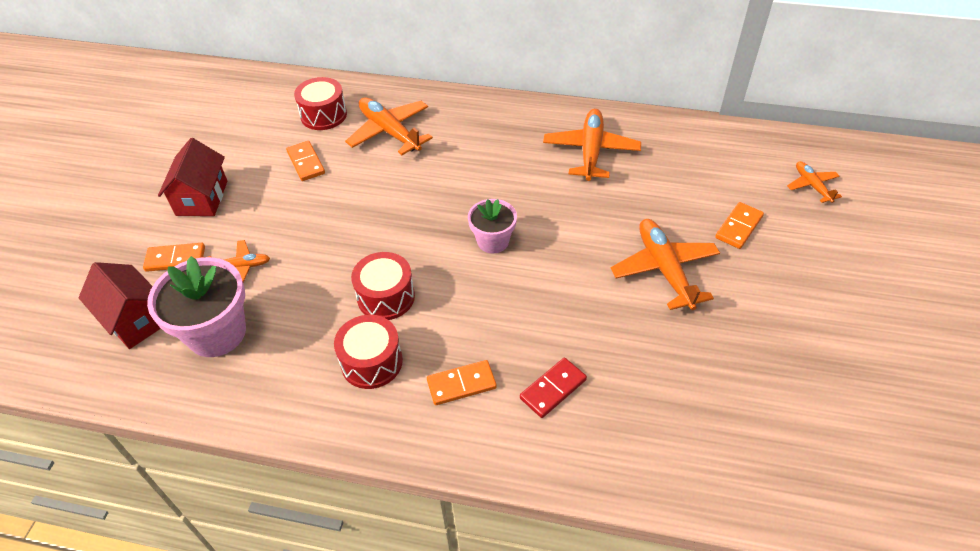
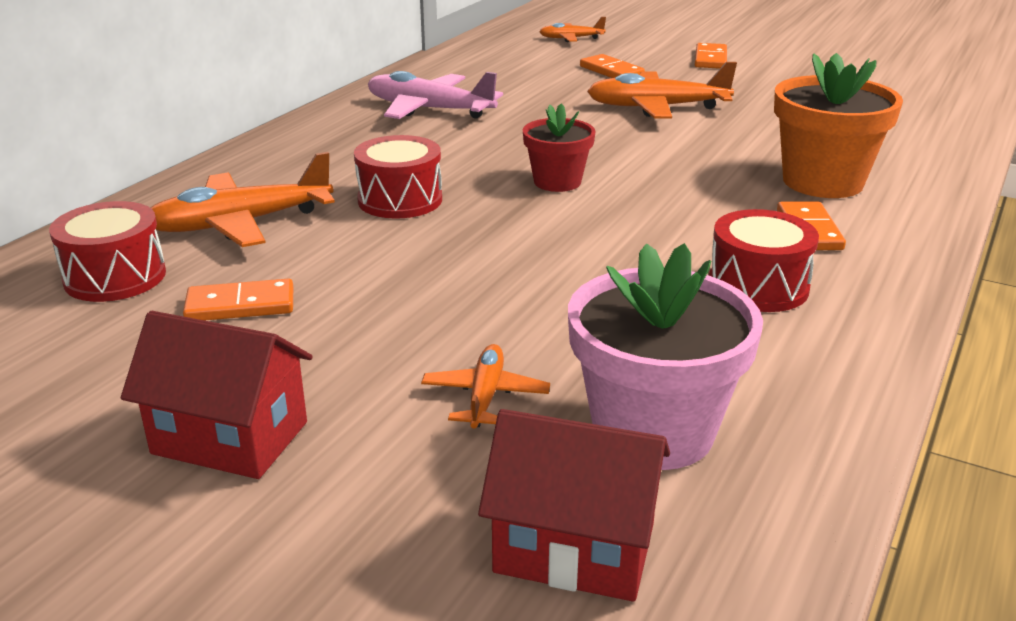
camera: 75 degrees left, 20 degrees down
red house [79,262,161,349] -> red house turned 45 degrees clockwise [478,409,670,602]
orange domino [143,243,205,272] -> orange domino moved to [695,43,727,69]
red drum [351,252,415,320] -> red drum moved to [354,135,442,219]
pink flower pot [468,199,517,253] -> red flower pot [523,103,596,192]
red domino [520,358,587,418] -> orange flower pot [774,53,903,198]
orange plane [543,109,641,181] -> pink plane [368,71,503,119]

